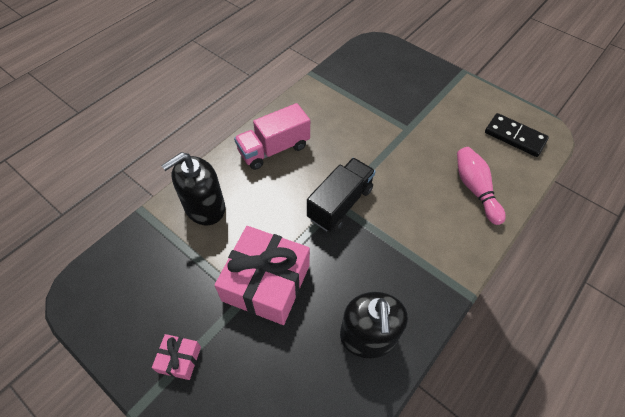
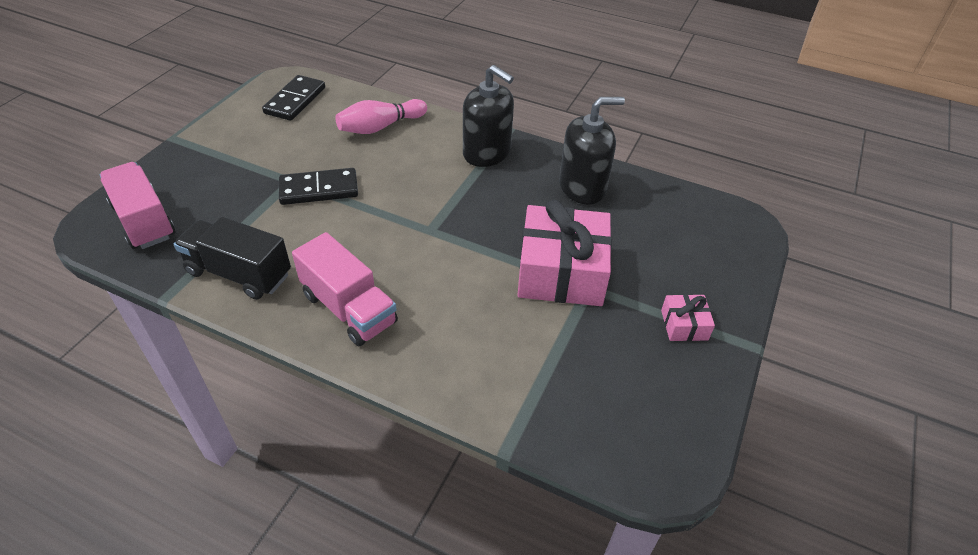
camera: 105 degrees left, 10 degrees down
black soap dispenser [161,152,225,225] -> black soap dispenser moved to [463,65,514,167]
black truck [307,158,376,231] -> black truck moved to [174,217,291,300]
none -> pink truck [100,162,175,249]
none -> black domino [279,168,358,205]

